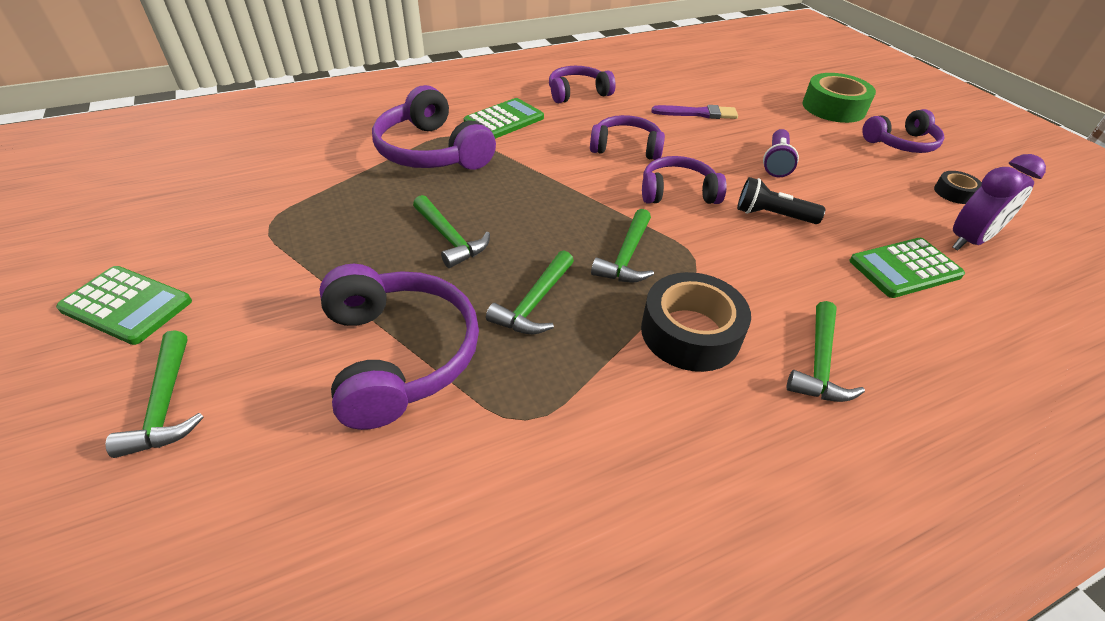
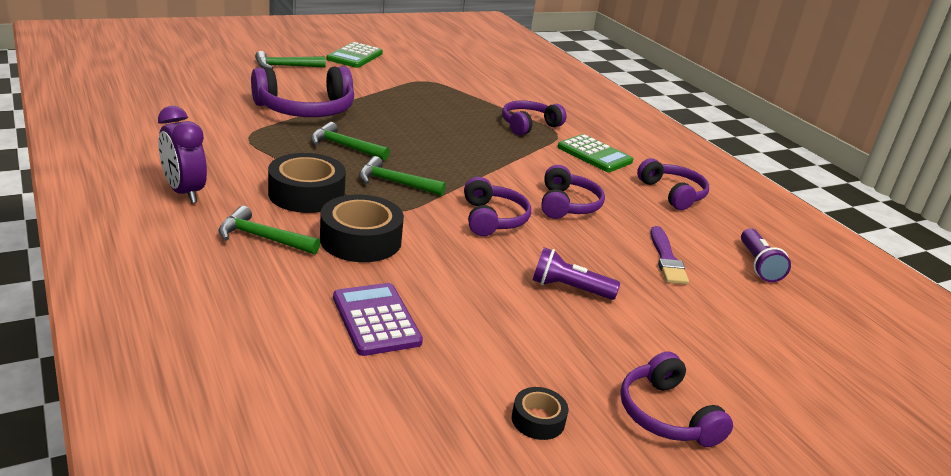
camera: 85 degrees right, 15 degrees down
purple headphones [372,85,496,170] -> purple headphones [502,101,566,135], size x0.64
green hammer [413,195,490,268] -> none
black flashlight [737,177,825,224] -> none
green tape [802,73,876,123] -> none
green calculator [849,238,965,298] -> purple calculator [333,283,423,356]
purple clock [952,154,1046,250] -> purple clock moved to [158,106,207,203]
none -> black tape [320,195,404,262]
none -> purple flashlight [741,228,791,282]

